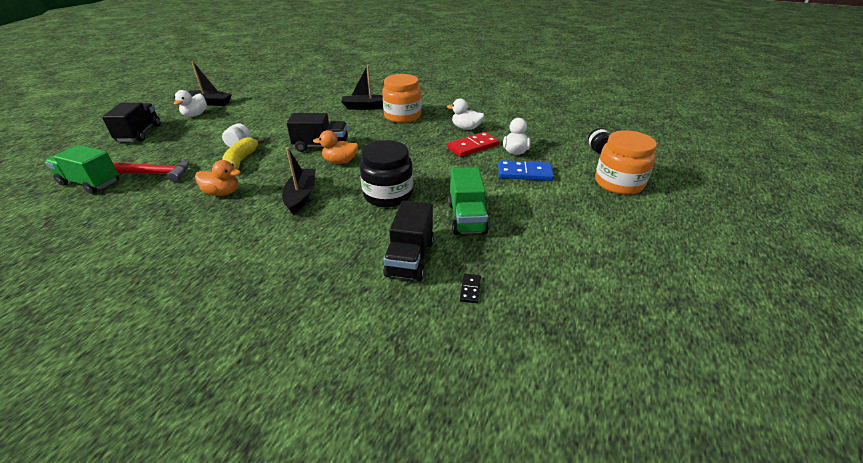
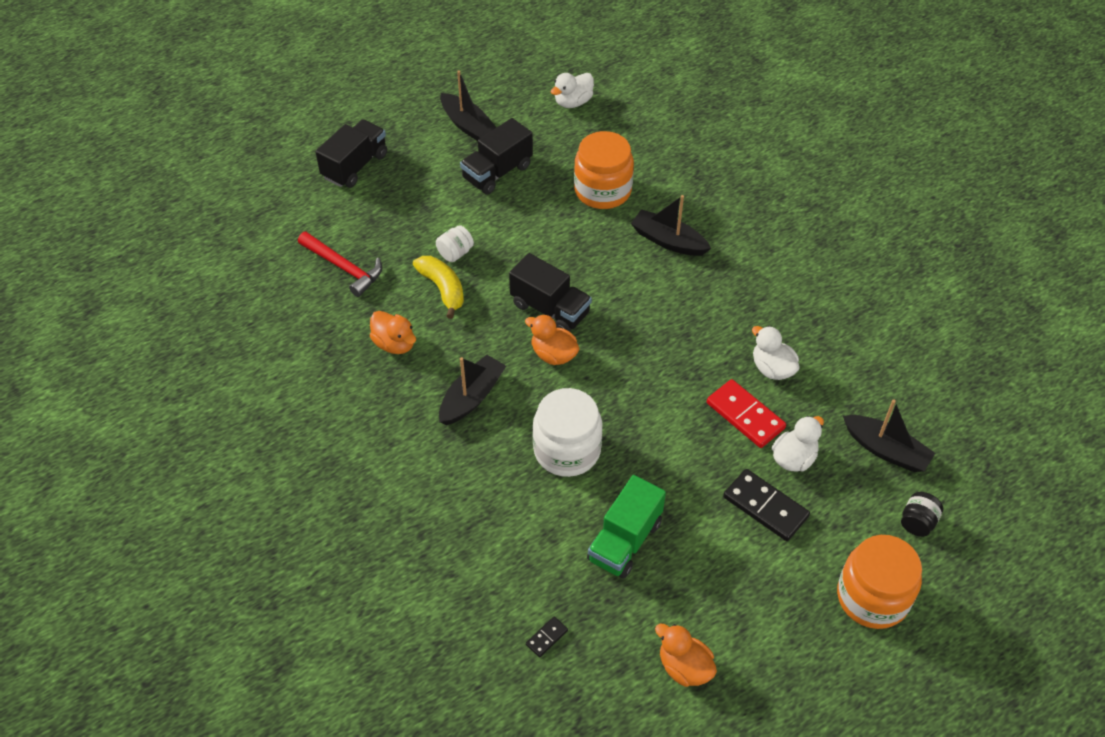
camera: 35 degrees right, 15 degrees up
green truck [45,145,119,194] -> none
white duck [174,90,207,117] -> white duck moved to [551,73,594,108]
yellow banana [222,138,264,170] -> yellow banana turned 105 degrees clockwise [413,256,464,319]
black jar [360,140,413,207] -> white jar [533,388,603,477]
orange jar [382,74,421,123] -> orange jar moved to [574,131,634,209]
black truck [383,200,434,281] -> black truck moved to [460,118,533,195]
red domino [447,132,499,157] -> red domino turned 45 degrees clockwise [707,379,786,448]
blue domino [498,160,554,181] -> black domino [723,469,810,541]
none -> orange duck [655,624,717,687]
none -> black boat [843,400,935,472]

